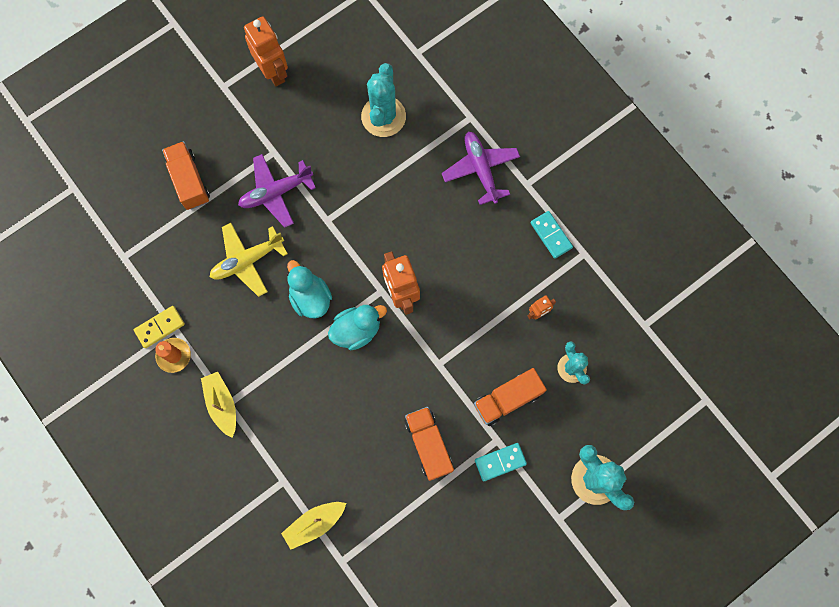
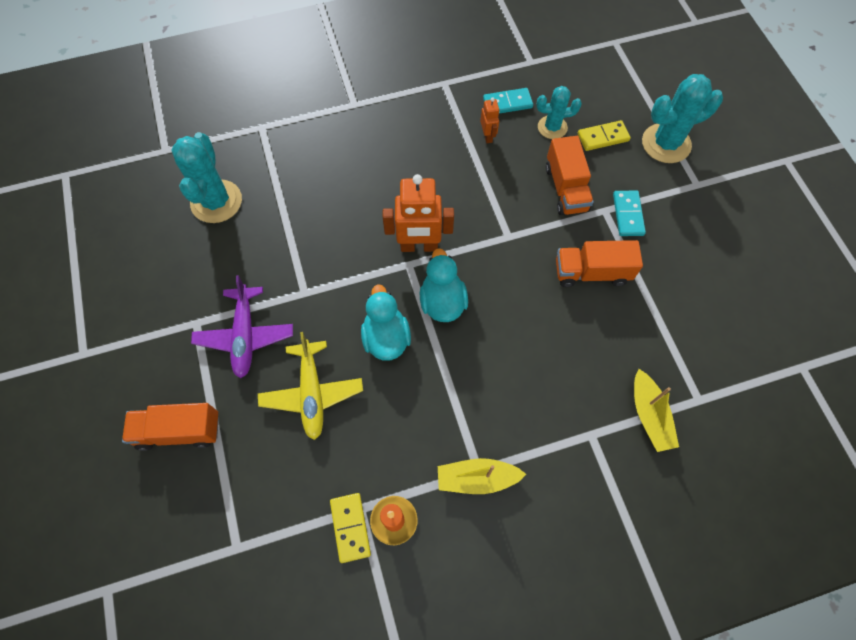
camera: 70 degrees left, 10 degrees down
orange robot [244,16,288,86] -> none
turquoise duck [287,260,332,319] -> turquoise duck turned 90 degrees clockwise [361,284,411,361]
turquoise cactus [361,63,406,137] -> turquoise cactus turned 60 degrees clockwise [172,132,242,223]
purple plane [442,132,520,205] -> none
turquoise domino [530,211,573,259] -> turquoise domino moved to [483,88,533,114]
none -> yellow domino [578,120,631,151]

